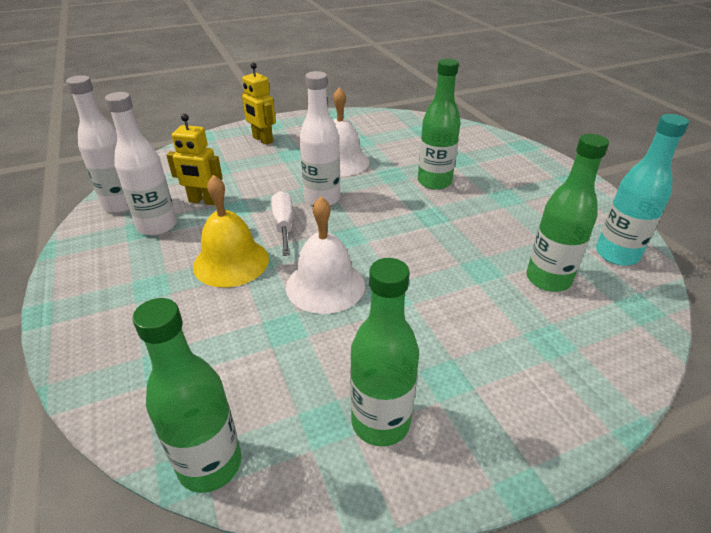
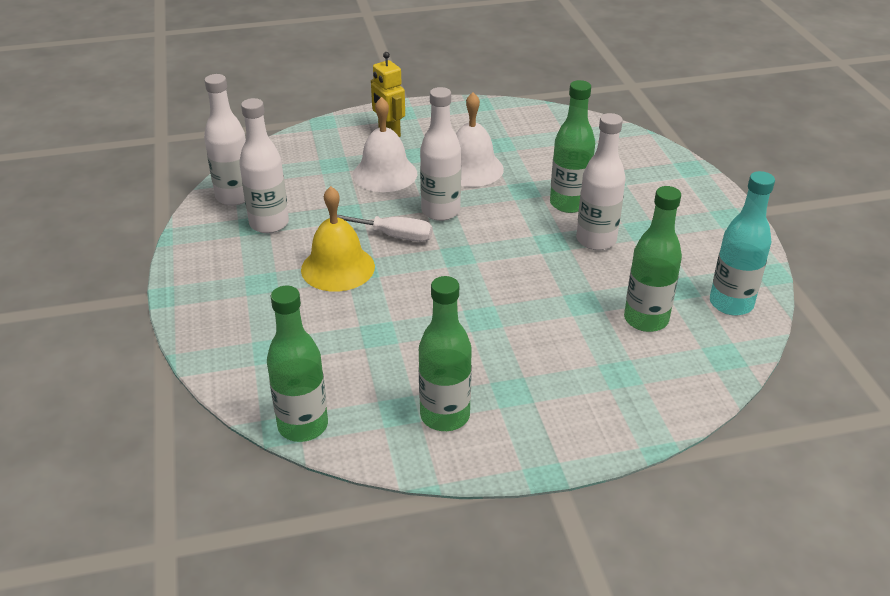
camera: 10 degrees right, 0 degrees up
yellow robot [166,114,223,205] -> none
white screwdriver [271,191,293,256] -> white screwdriver turned 105 degrees clockwise [337,215,433,242]
white bell [286,196,365,314] -> white bell moved to [353,97,417,192]
none -> white bottle [576,113,626,250]

